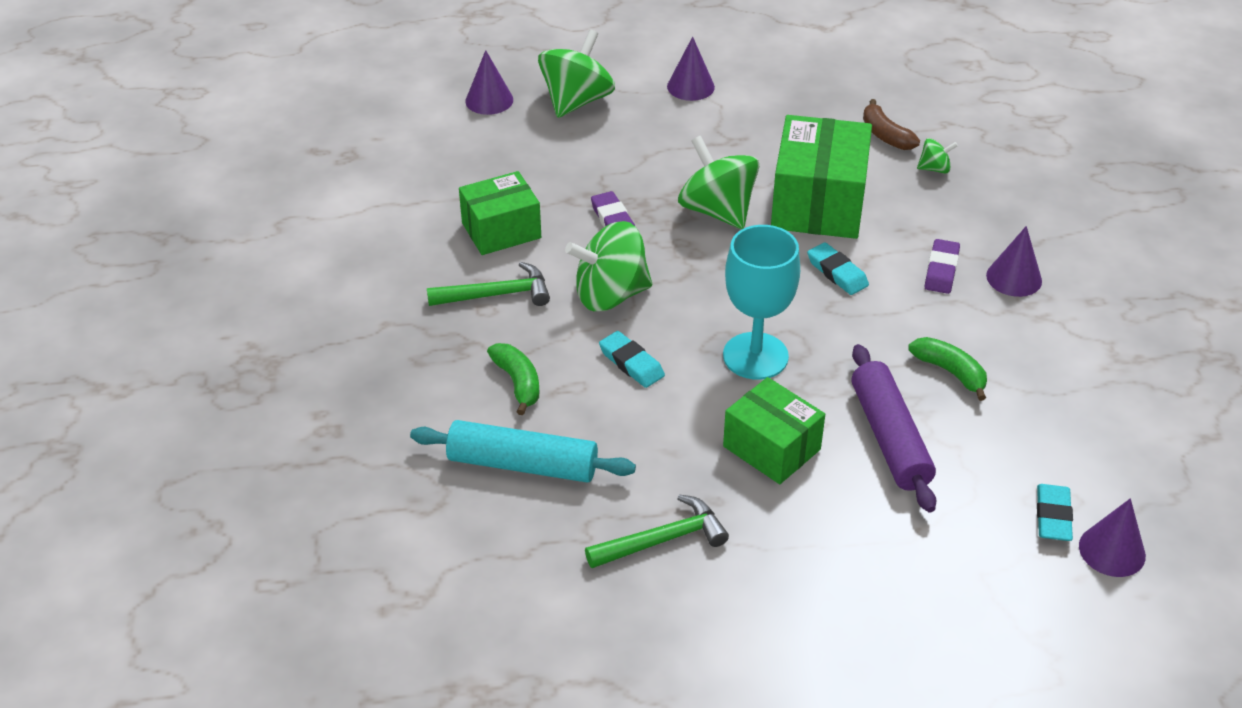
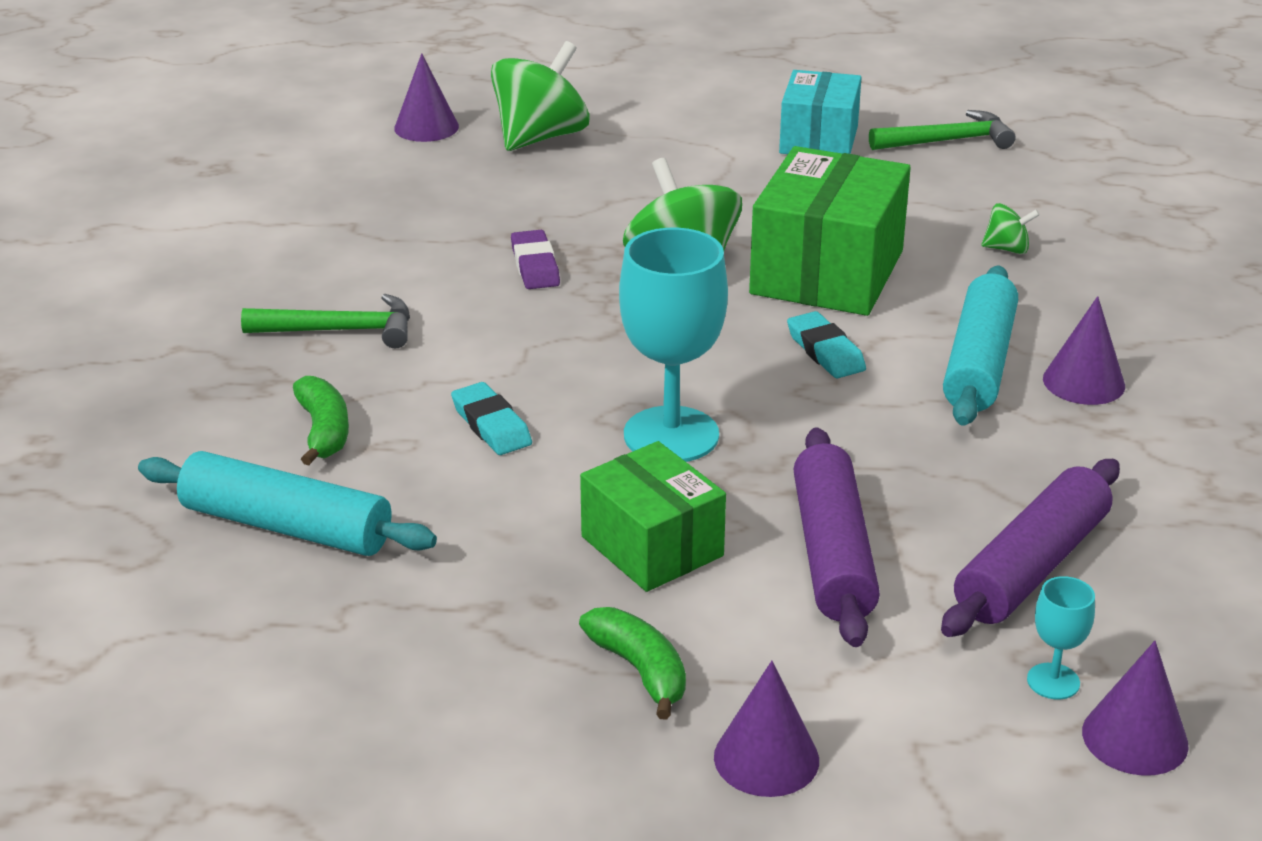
camera: 10 degrees right, 10 degrees down
green box [459,171,541,255] -> none
green spinning top [565,221,652,311] -> none
green hammer [585,494,729,568] -> green hammer moved to [869,110,1016,150]
purple cone [667,37,715,101] -> purple cone moved to [714,661,819,797]
brown banana [863,99,920,150] -> none
green banana [908,337,987,401] -> green banana moved to [579,607,686,720]
purple eraser [925,239,960,294] -> turquoise rolling pin [943,265,1018,426]
turquoise eraser [1037,484,1073,541] -> turquoise goblet [1027,576,1095,699]
none -> turquoise box [779,70,862,154]
none -> purple rolling pin [941,459,1120,637]

